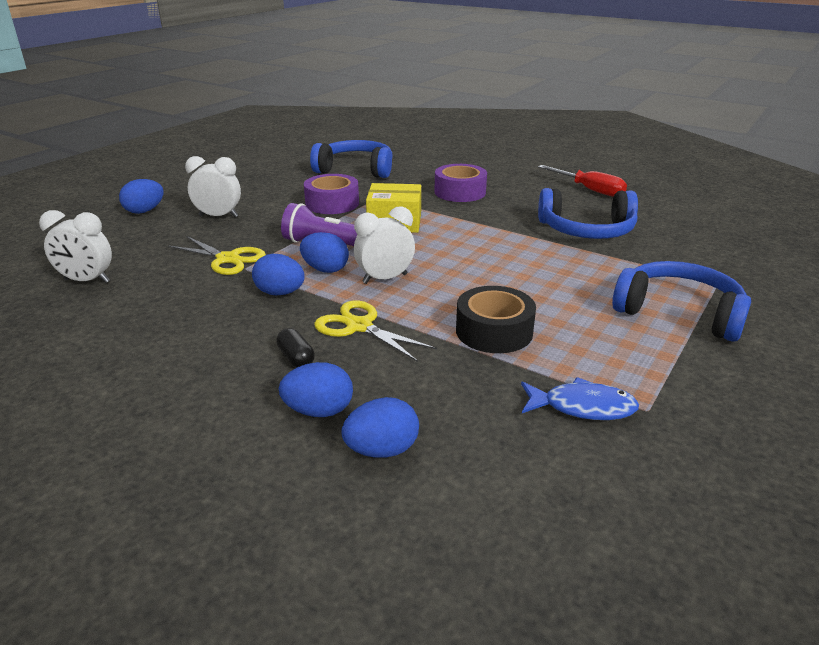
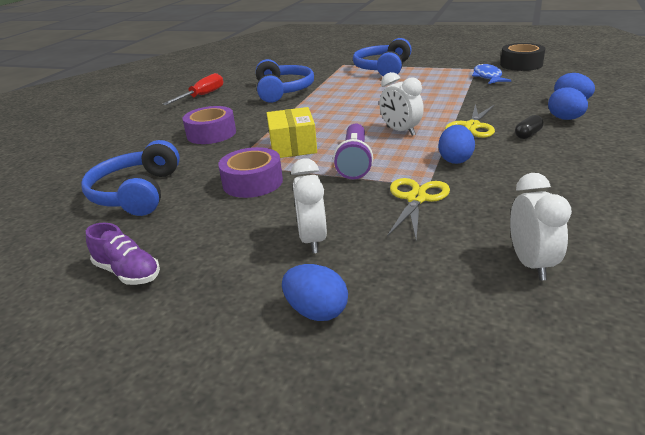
camera: 100 degrees left, 0 degrees up
blue egg [300,232,349,273] -> none
black tape [456,286,536,353] -> black tape moved to [500,43,545,71]
none -> purple shoe [86,223,160,285]

